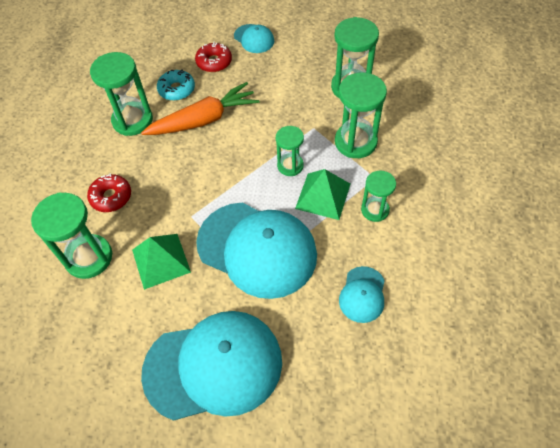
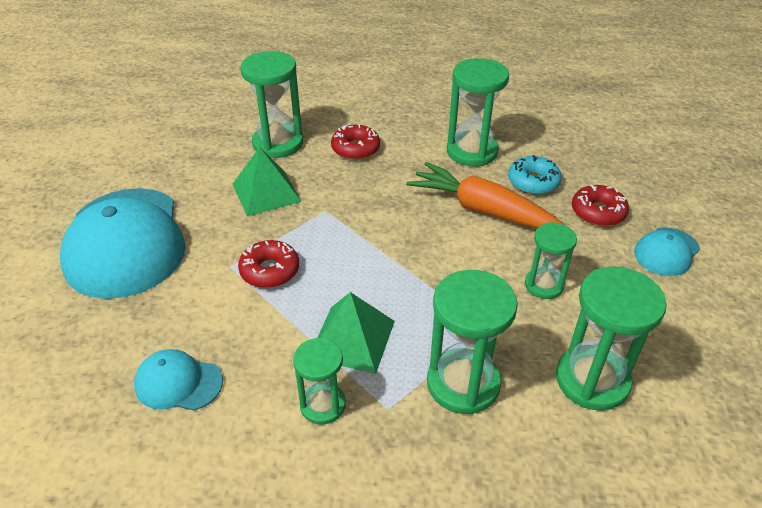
camera: 85 degrees right, 15 degrees down
orange carrot [141,82,259,135] -> orange carrot turned 150 degrees clockwise [406,162,565,229]
turquoise cap [196,203,317,299] -> red donut [238,240,299,288]
green hourglass [276,126,304,176] -> green hourglass moved to [525,222,577,299]

